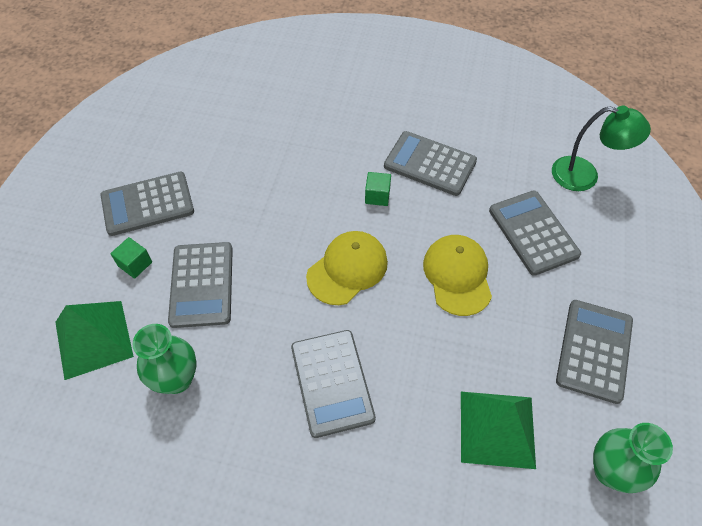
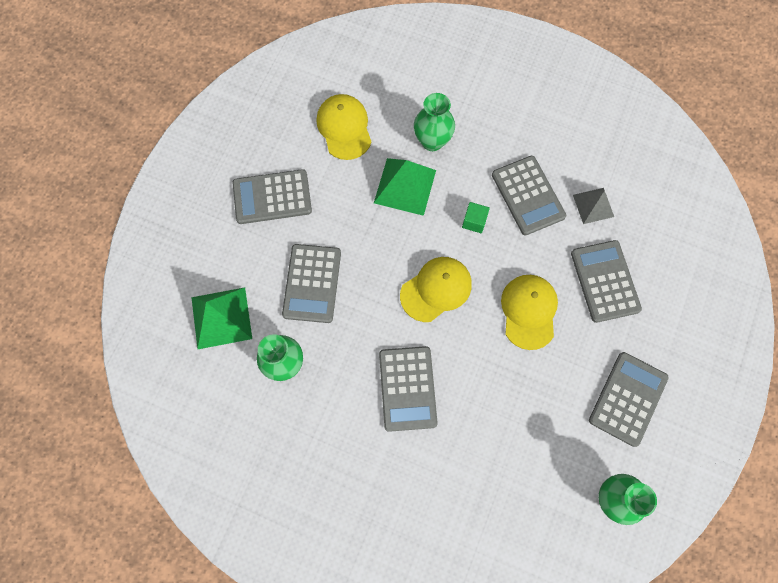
camera: 10 degrees right, 15 degrees up
green cube [110,237,152,279] -> none
grey calculator [384,131,477,196] -> grey calculator turned 150 degrees counterclockwise [492,156,566,235]
green pyramid [461,392,536,469] -> green pyramid moved to [374,158,436,216]
green lamp [552,106,651,191] -> none
none -> yellow cap [317,94,372,160]
none -> green vase [414,93,455,151]
none -> grey pyramid [573,188,614,224]

